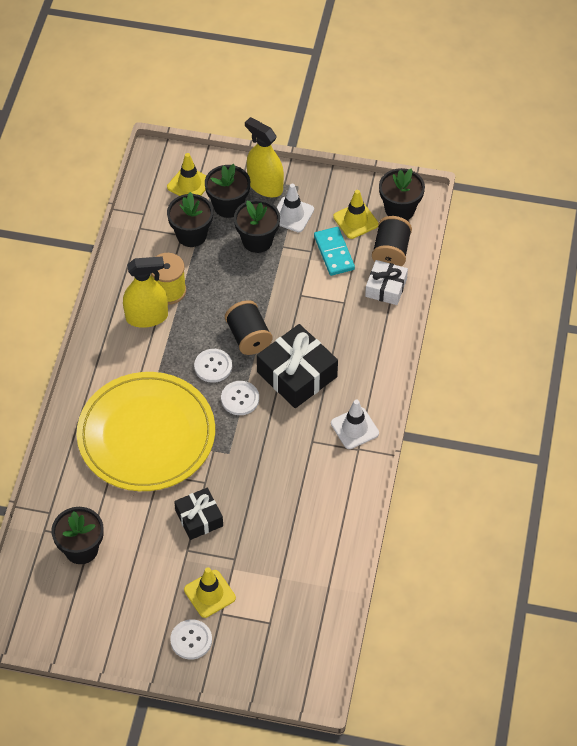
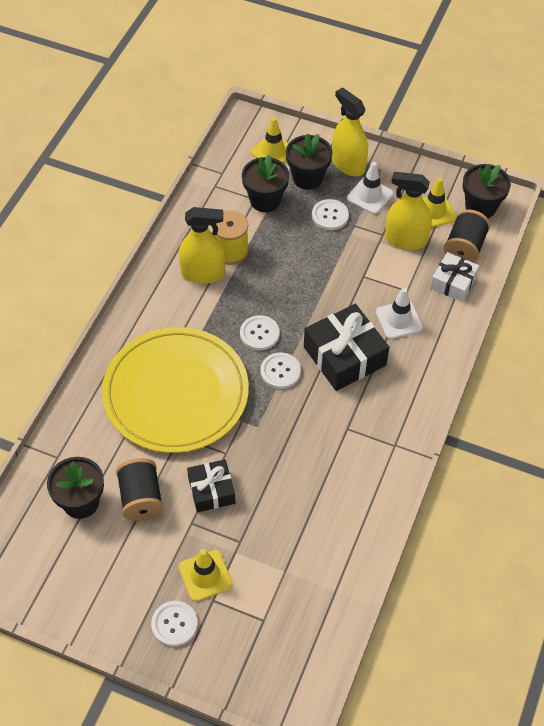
camera: 10 degrees right, 0 degrees up
black spool [225,300,272,355] -> black spool moved to [116,458,164,521]
black flower pot [234,199,280,253] -> white button [312,199,349,230]
turquoise domino [314,227,355,276] -> yellow spray bottle [385,172,432,250]
white traffic cone [331,400,379,449] -> white traffic cone moved to [376,288,423,339]

